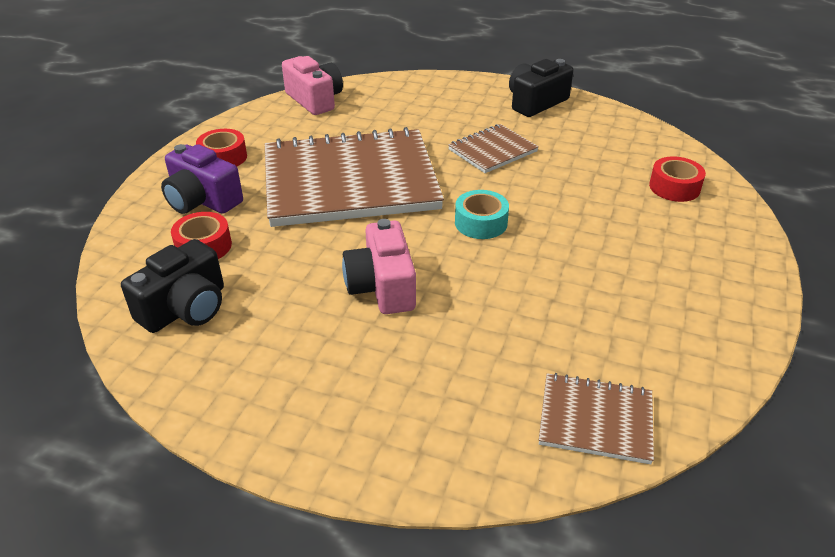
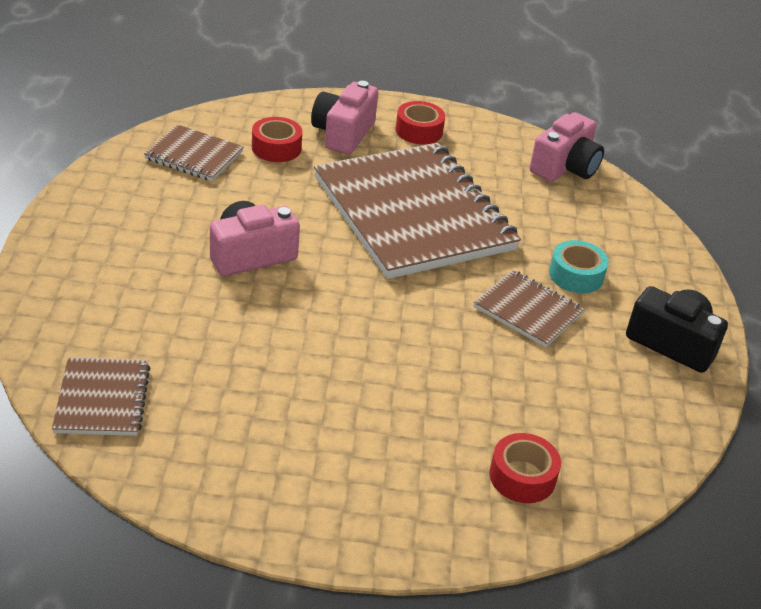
camera: 70 degrees right, 0 degrees up
black camera [121,239,224,333] -> brown notebook [144,124,244,181]
purple camera [161,144,243,214] -> pink camera [311,81,378,155]
turquoise tape [455,190,509,239] -> turquoise tape moved to [549,240,609,293]

